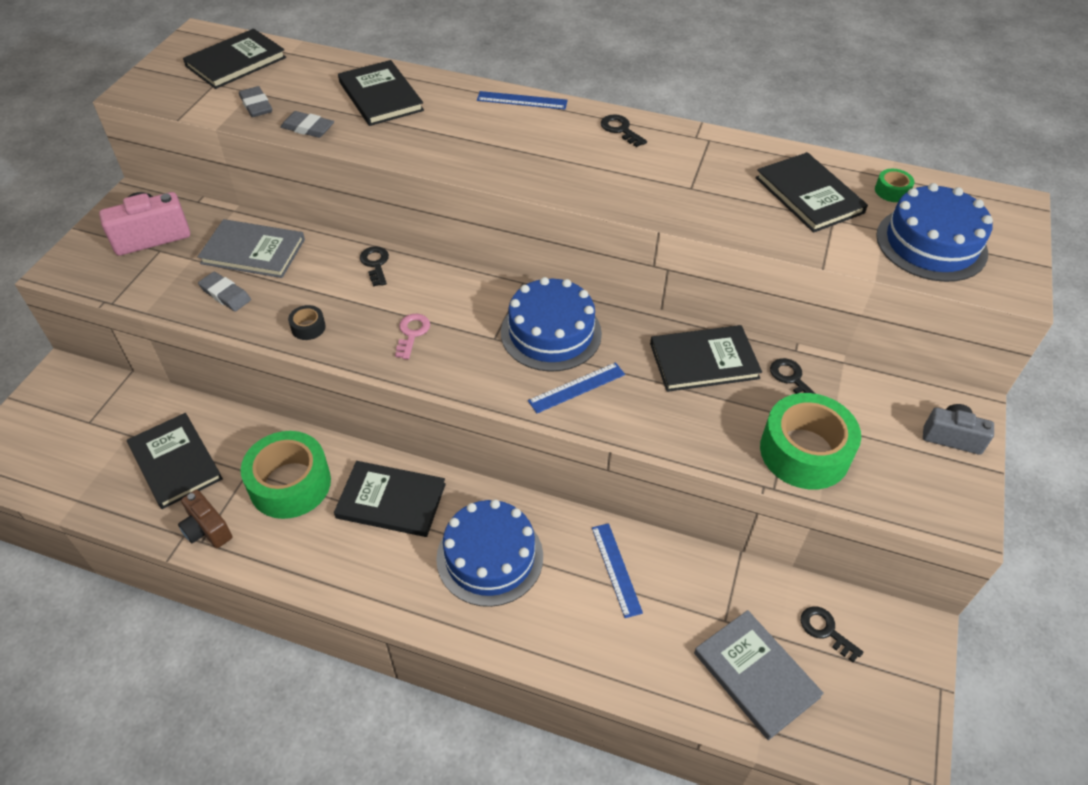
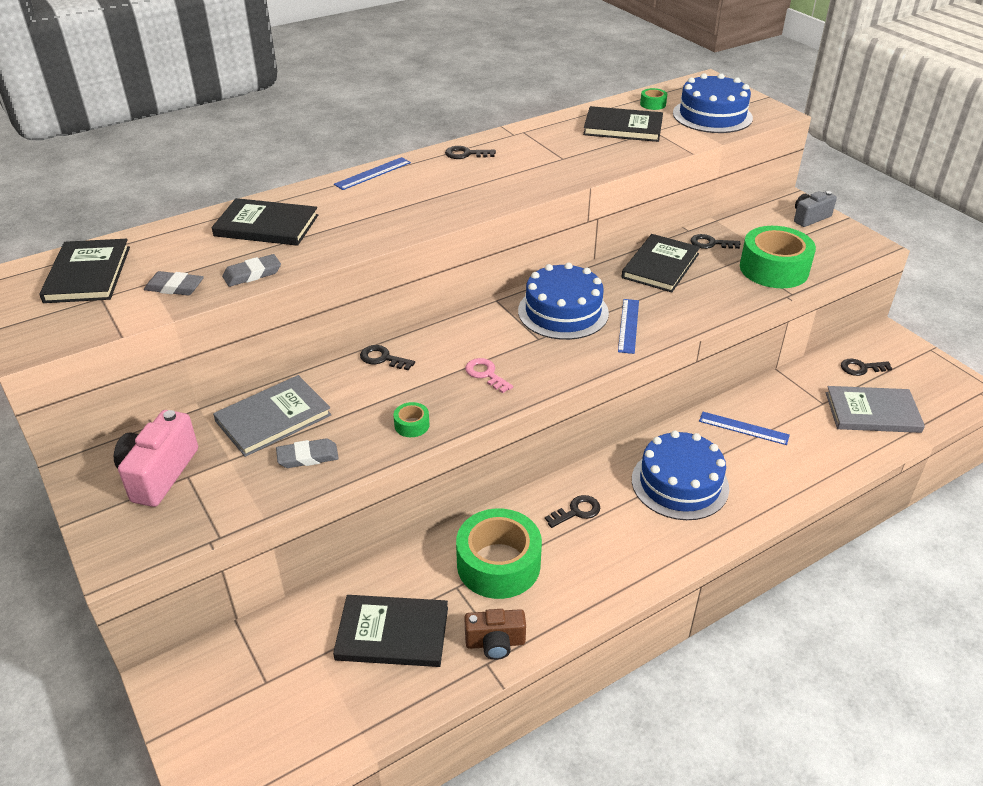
camera: 50 degrees left, 10 degrees down
black tape [288,305,326,340] -> green tape [394,402,430,437]
black book [334,461,446,537] -> black key [545,495,600,528]

